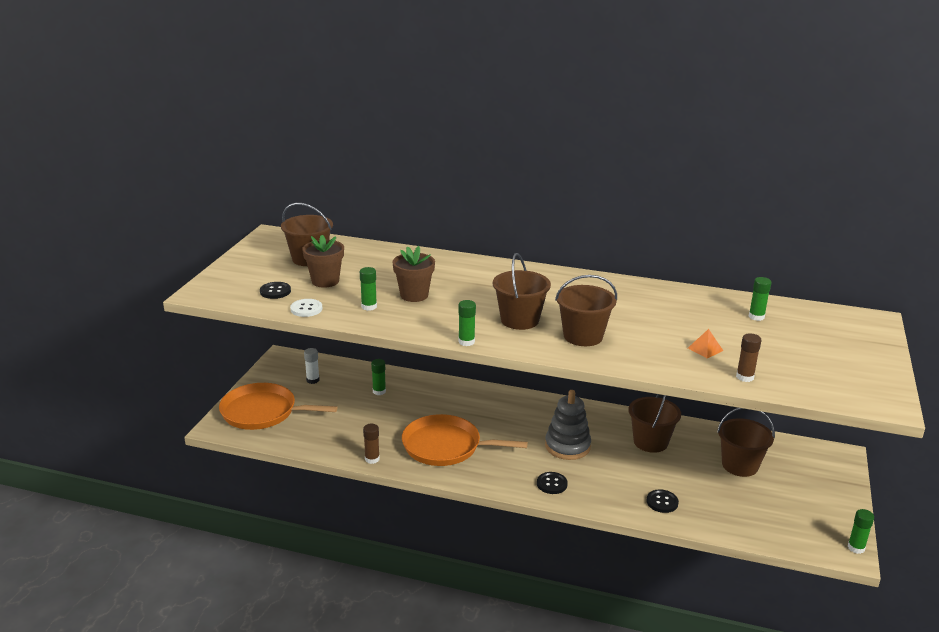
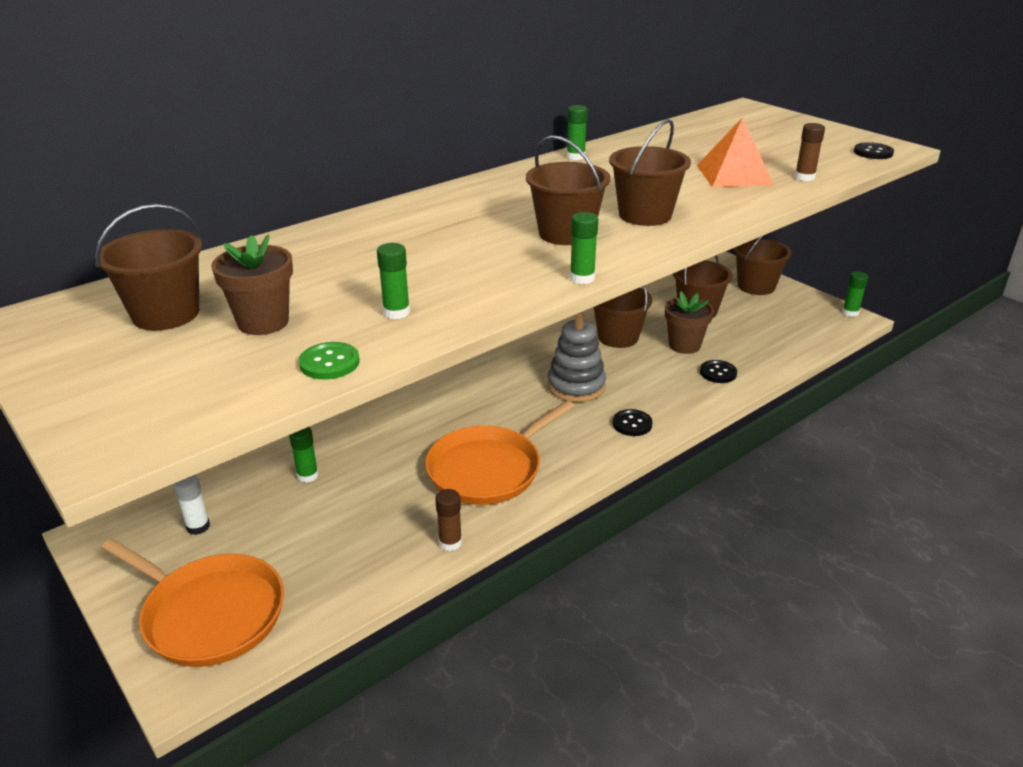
camera: 55 degrees left, 5 degrees up
orange pan [219,383,338,430] -> orange pan turned 105 degrees counterclockwise [101,538,284,667]
black button [260,282,291,299] -> black button moved to [854,142,894,159]
white button [290,299,322,317] -> green button [299,342,360,379]
brown flower pot [393,246,435,302] -> brown flower pot moved to [665,291,714,354]
orange pyramid [688,329,723,358] -> orange pyramid [697,117,774,187], size x2.06
green glue stick [749,277,771,321] -> green glue stick moved to [567,105,588,160]
none -> brown bucket [734,227,792,295]

